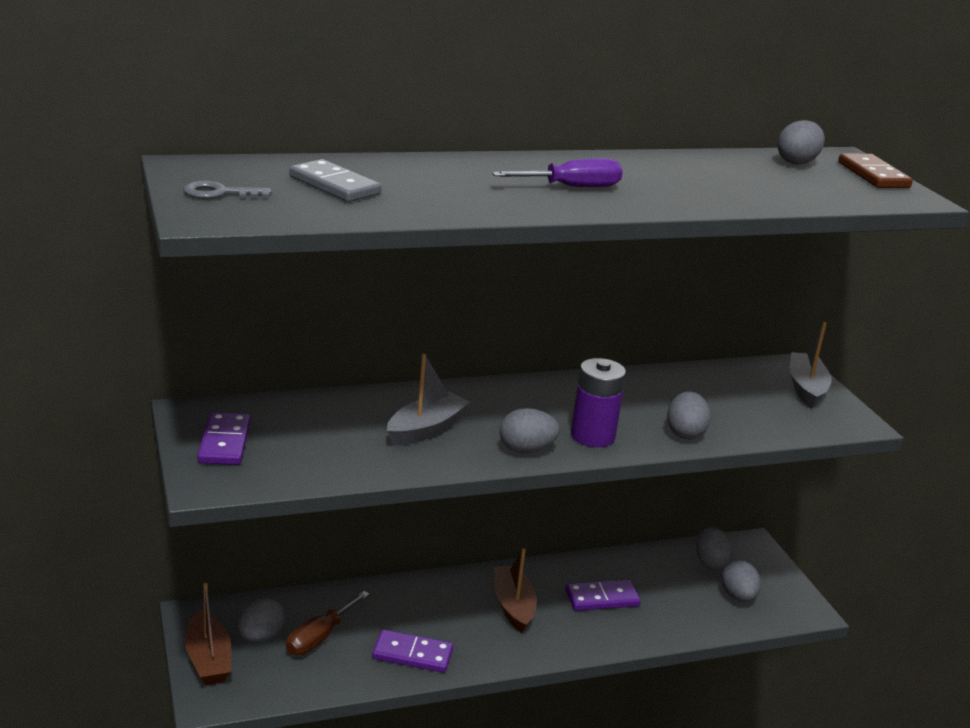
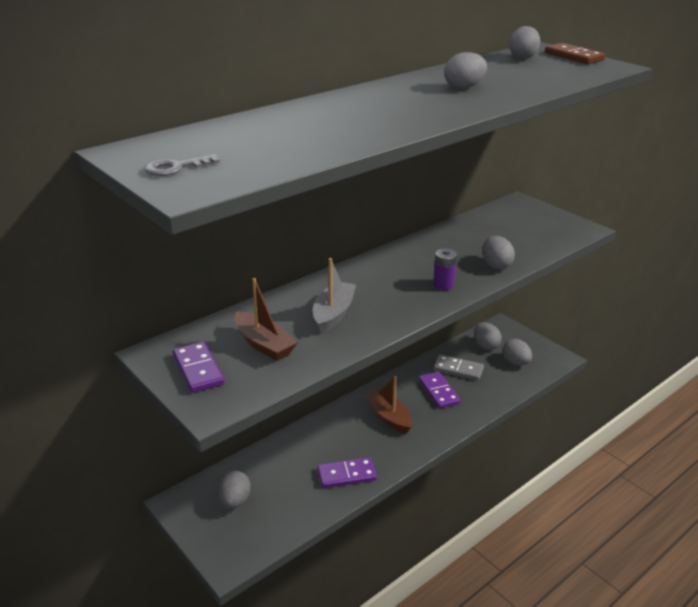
camera: 20 degrees left, 5 degrees up
brown boat [185,583,231,685] -> brown boat moved to [234,278,298,361]
brown screwdriver [286,591,370,655] -> none
grey domino [289,159,381,202] -> grey domino moved to [434,355,484,381]
purple screwdriver [492,158,623,187] -> none
grey egg [500,408,559,453] -> grey egg moved to [444,52,487,89]
purple domino [565,579,641,611] -> purple domino turned 75 degrees counterclockwise [419,372,461,409]
purple battery [571,358,626,447] -> purple battery [433,249,457,290], size x0.64
grey boat [789,322,832,409] -> none

